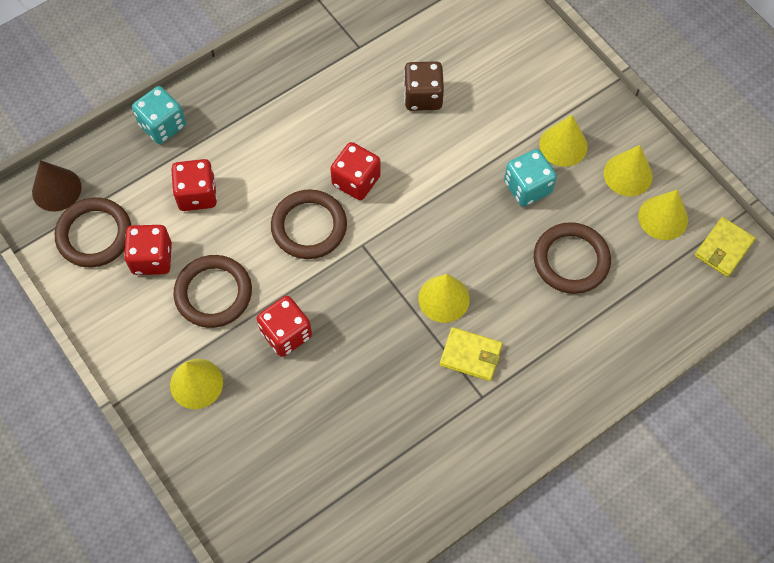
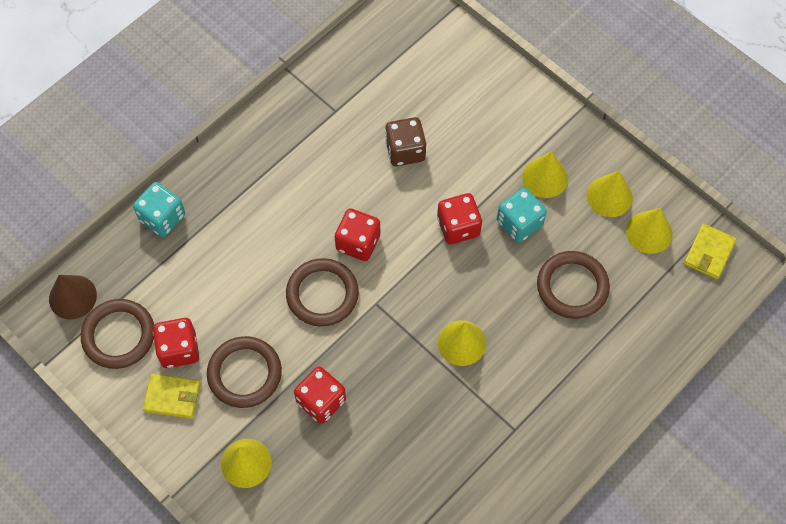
camera: 10 degrees left, 0 degrees up
red dice [171,159,217,211] -> red dice moved to [437,193,482,245]
yellow wallet [440,327,502,381] -> yellow wallet moved to [142,373,201,419]

